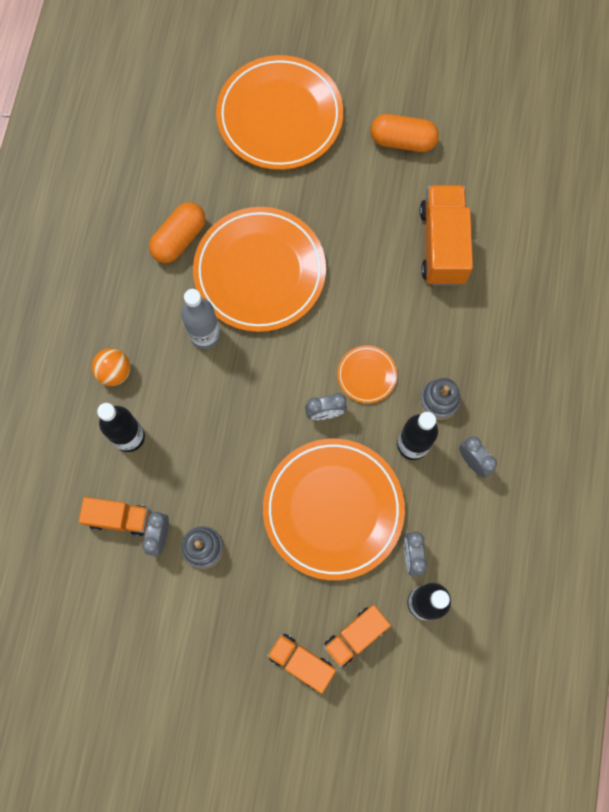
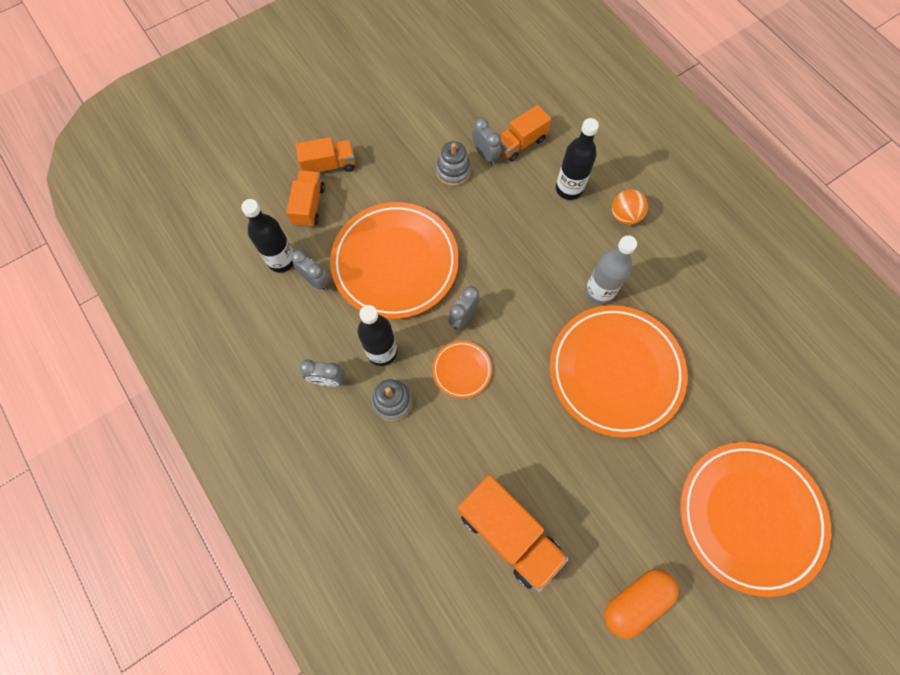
camera: 135 degrees right, 5 degrees down
orange capsule [149,202,205,263] -> none

